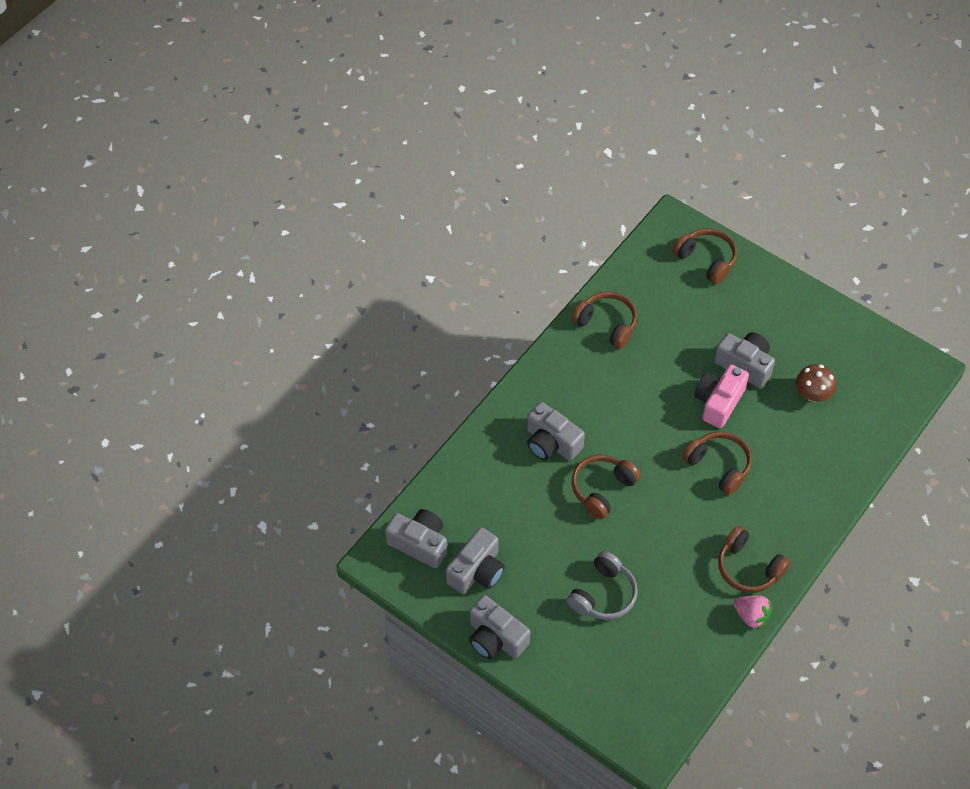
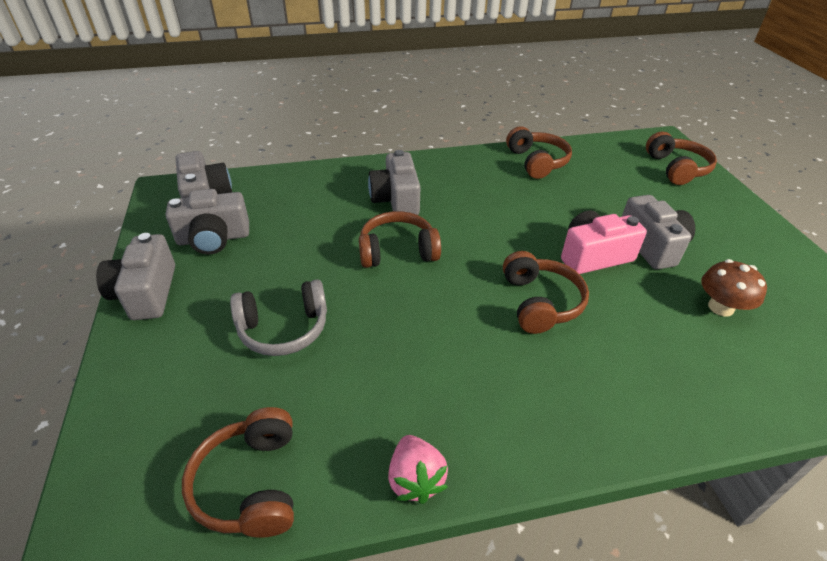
camera: 40 degrees right, 15 degrees down
brown headphones [718,526,790,593] -> brown headphones moved to [182,407,294,538]

